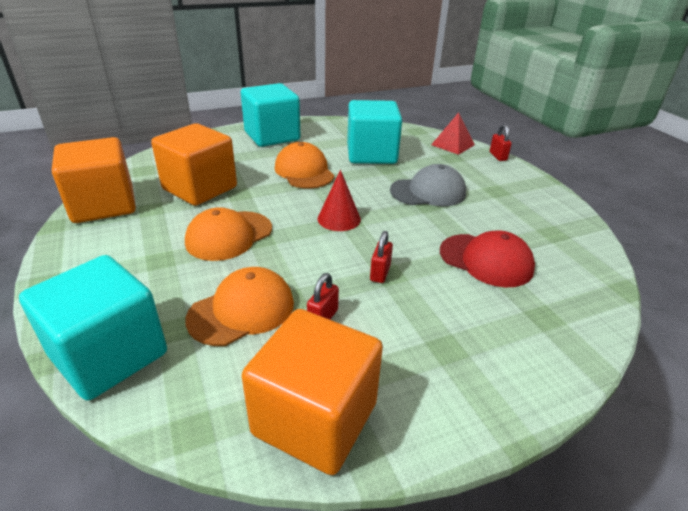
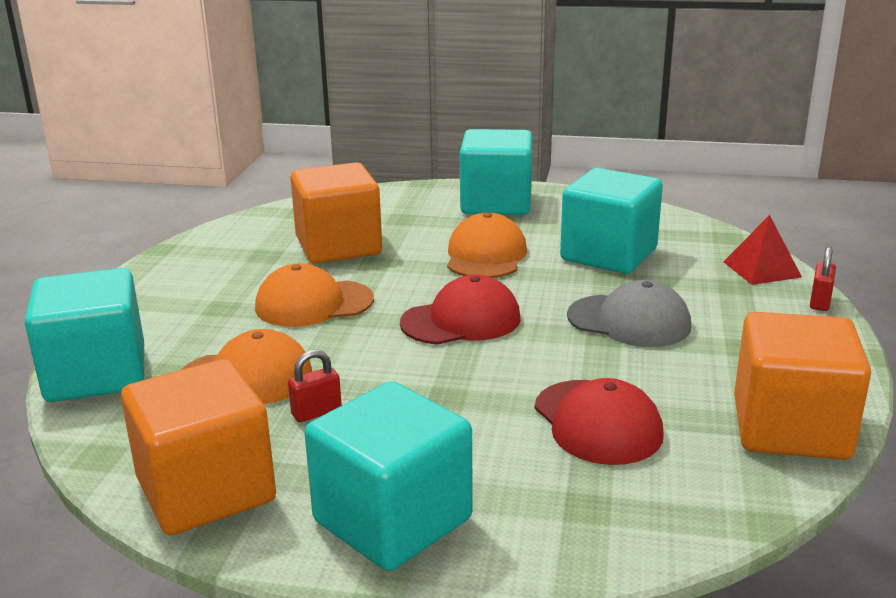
camera: 35 degrees right, 10 degrees down
orange cube [52,137,136,223] -> orange cube moved to [734,312,871,460]
red cone [318,170,361,231] -> red cap [400,275,521,345]
red padlock [370,231,393,283] -> none
none -> turquoise cube [305,381,473,571]

